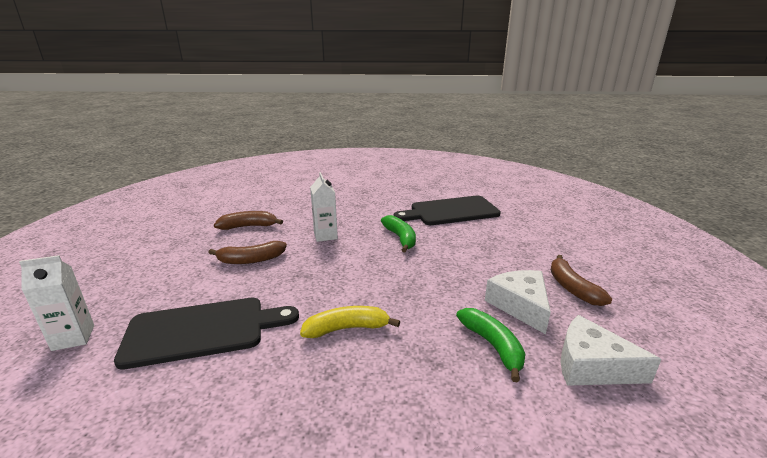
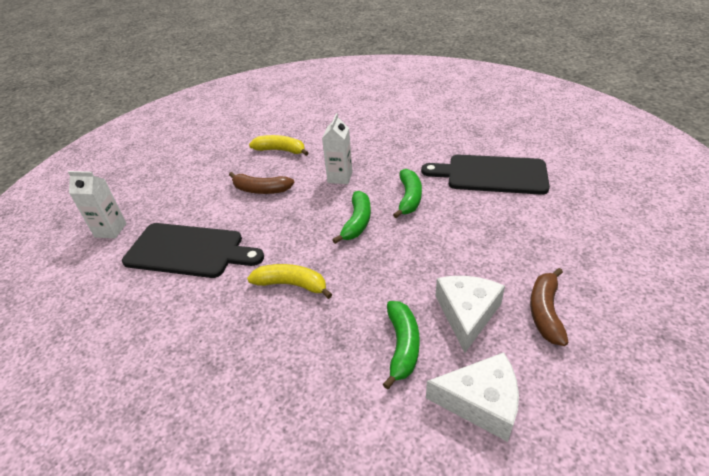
camera: 30 degrees right, 15 degrees up
brown banana [214,211,283,230] -> yellow banana [249,135,308,156]
white cheese [560,315,661,386] -> white cheese turned 135 degrees clockwise [426,352,519,442]
none -> green banana [332,191,371,244]

